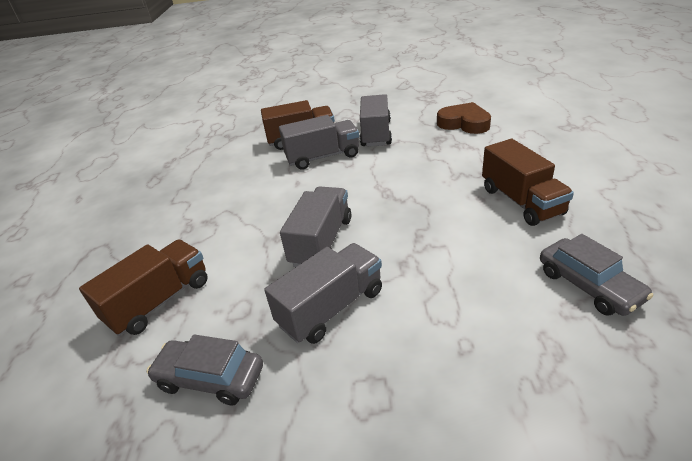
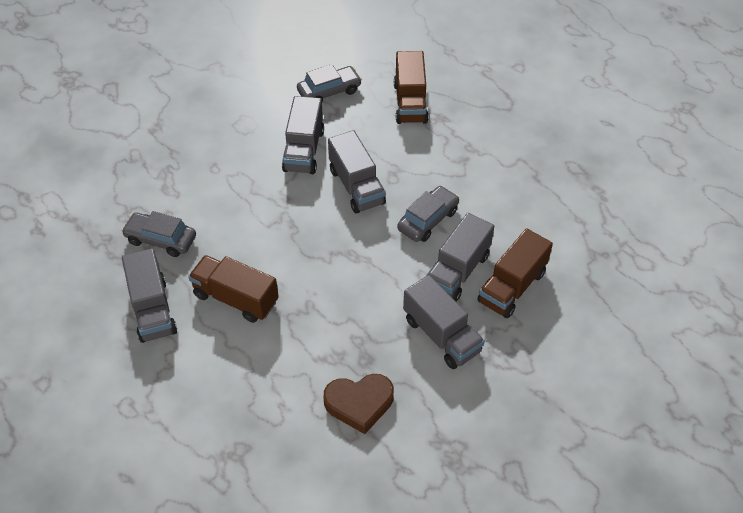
camera: 135 degrees right, 15 degrees up
none -> grey truck [122,248,177,343]
none -> grey car [397,186,459,242]

